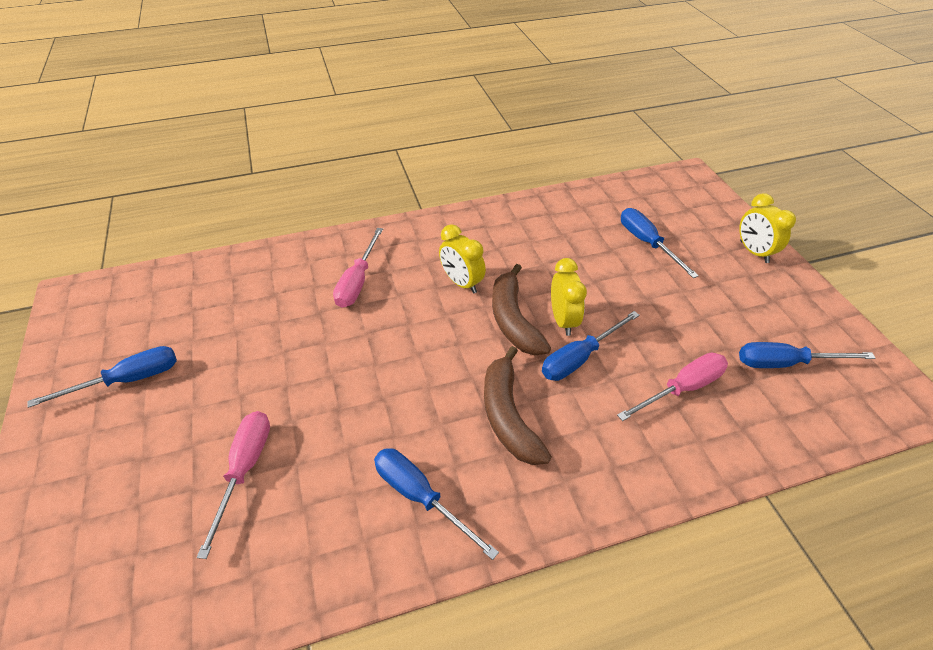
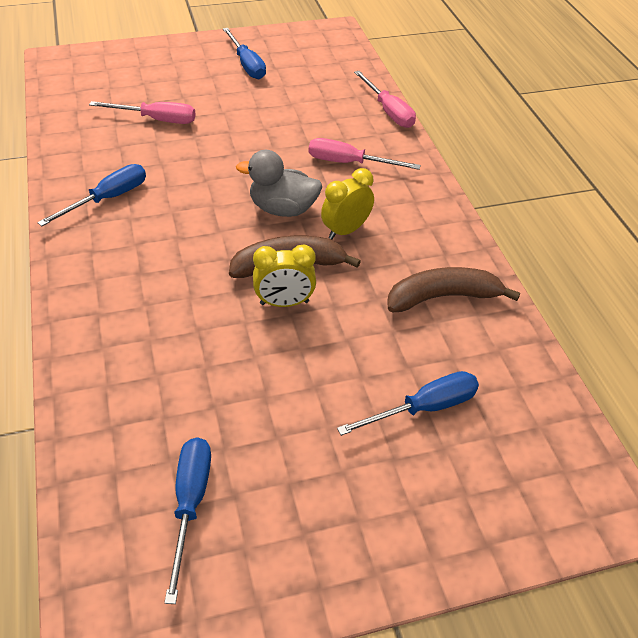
camera: 90 degrees right, 0 degrees up
brown banana [484,346,552,465] -> brown banana moved to [387,267,520,312]
blue screwdriver [542,311,640,381] -> none
pink screwdriver [617,353,728,421] -> pink screwdriver moved to [354,71,416,128]
yellow clock [739,193,796,263] -> none
none -> grey duck [236,150,322,217]

